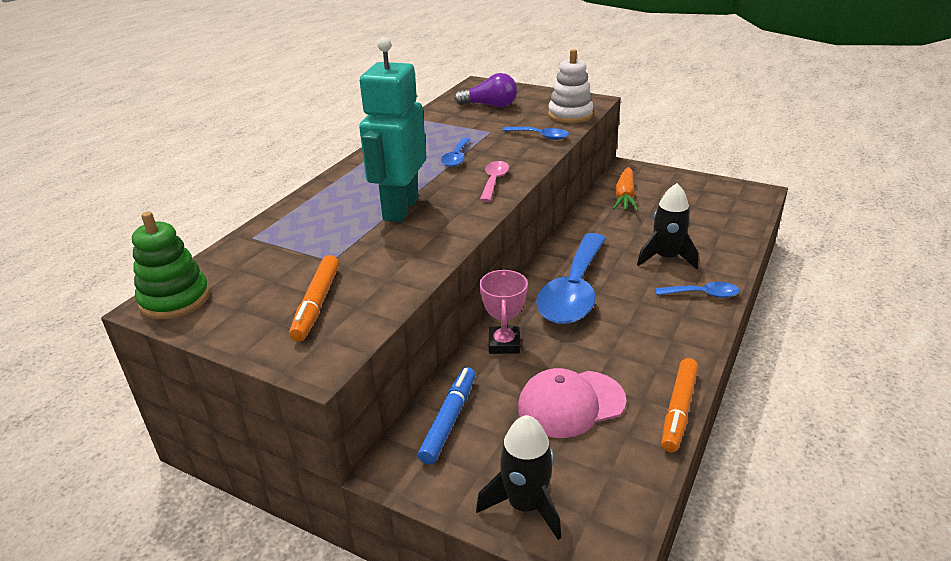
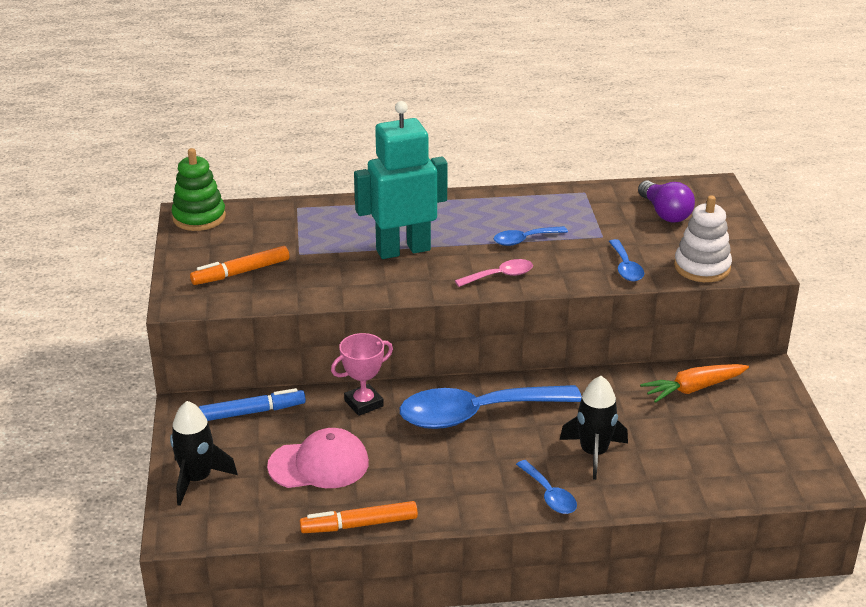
camera: 55 degrees right, 0 degrees up
pink cap [518,368,627,438] -> pink cap turned 135 degrees clockwise [267,428,369,488]

